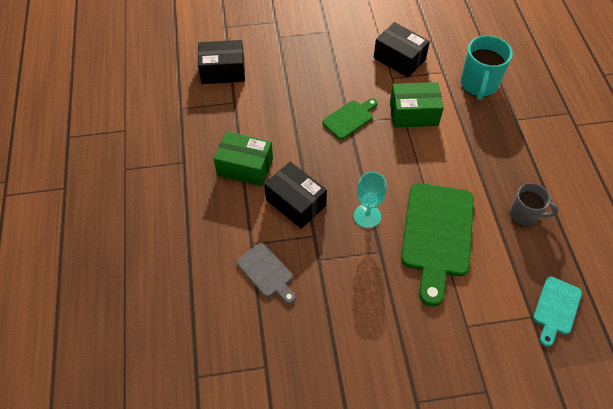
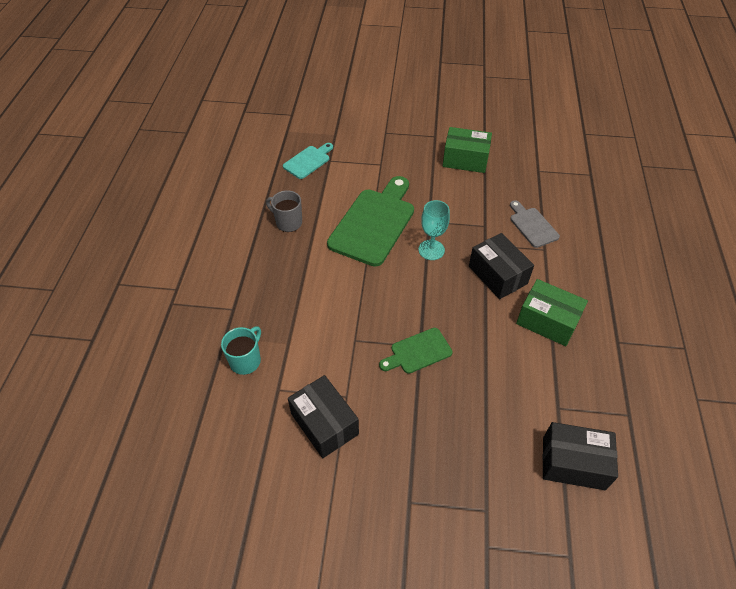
camera: 165 degrees left, 5 degrees down
green box [390,82,444,128] -> green box moved to [443,127,492,173]
turquoise mug [461,35,513,100] -> turquoise mug [221,326,261,375], size x0.65

